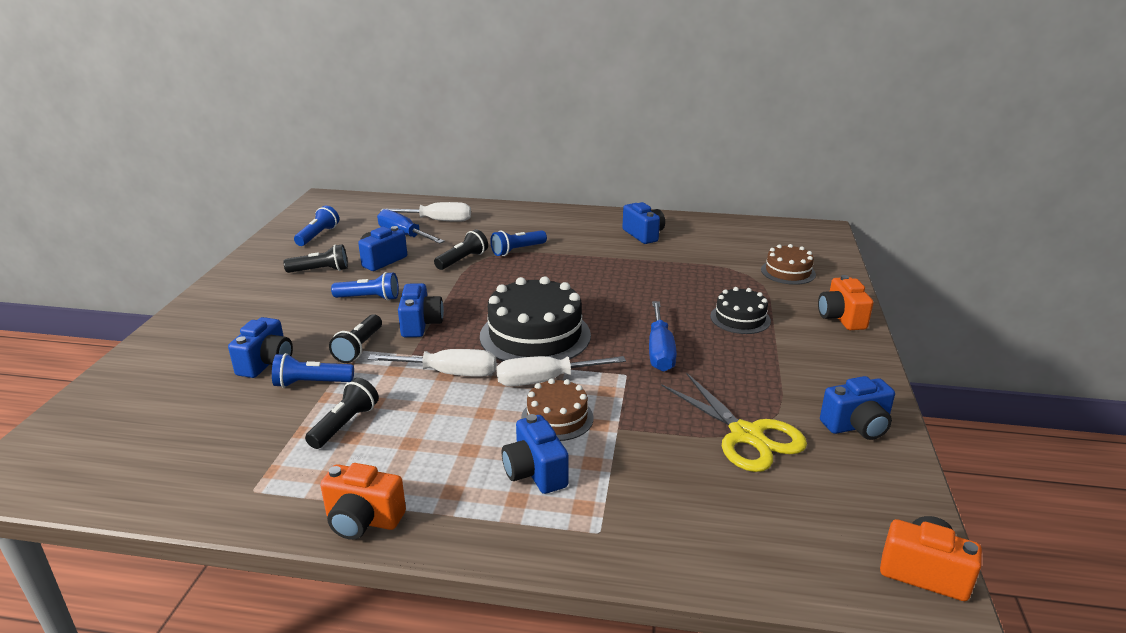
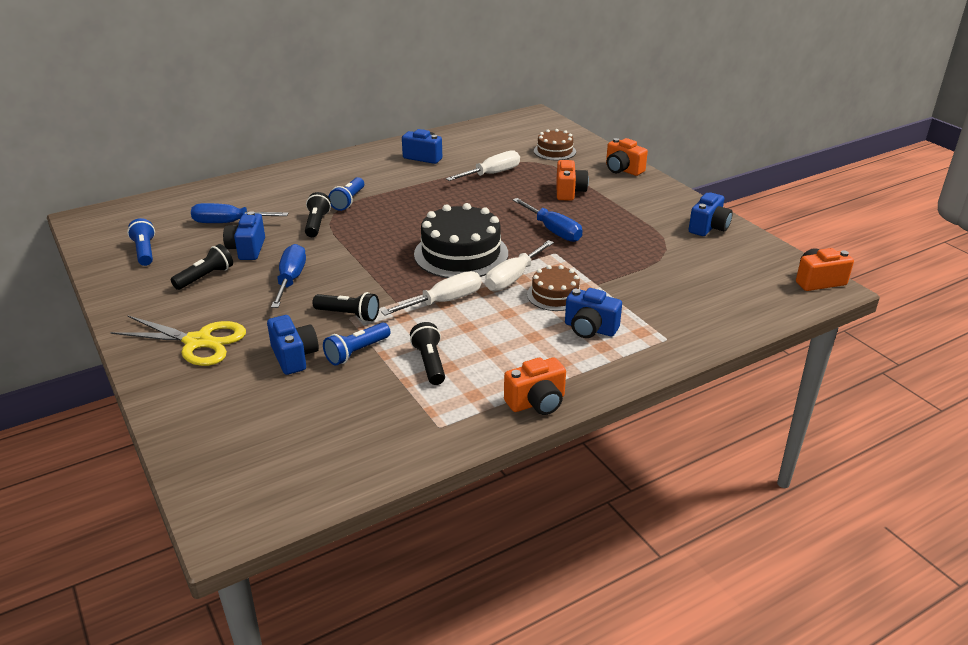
camera: 40 degrees left, 5 degrees up
black flashlight [329,314,382,363] -> black flashlight turned 45 degrees counterclockwise [312,292,379,322]
blue flashlight [331,272,399,301] -> blue screwdriver [271,244,306,308]
white screwdriver [380,202,471,222] -> white screwdriver moved to [446,150,520,181]
blue camera [398,283,444,337] -> none
yellow scissors [661,373,807,472] -> yellow scissors moved to [110,315,246,366]
black cake [710,287,771,334] -> orange camera [556,160,589,201]

